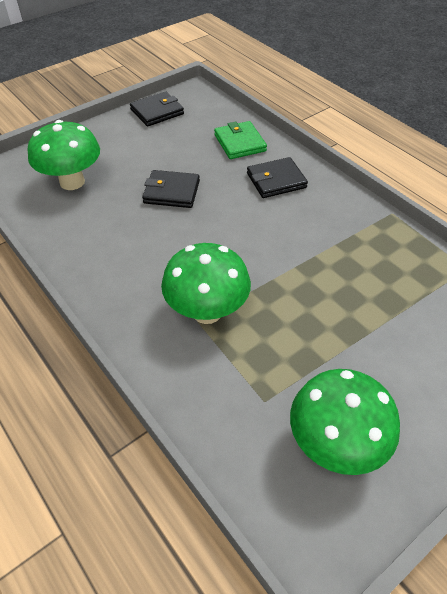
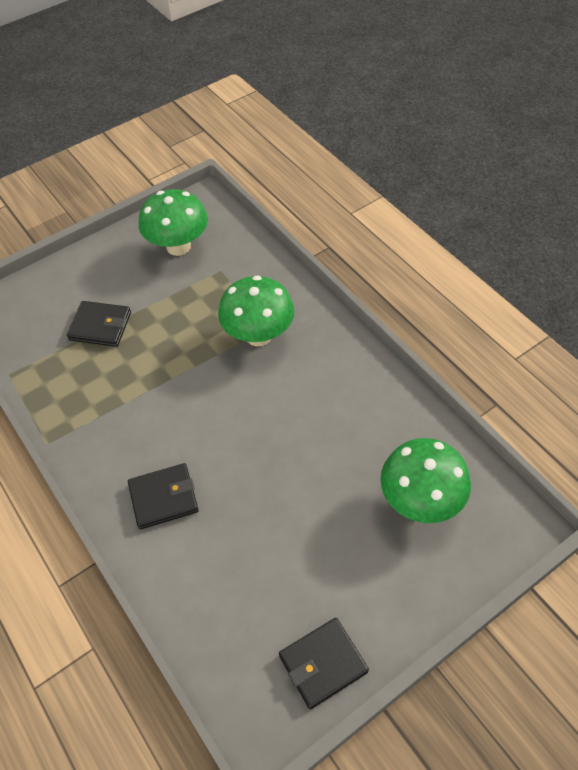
camera: 175 degrees left, 5 degrees up
black wallet [142,170,200,208] -> black wallet moved to [67,301,131,347]
green wallet [214,121,267,159] -> none

